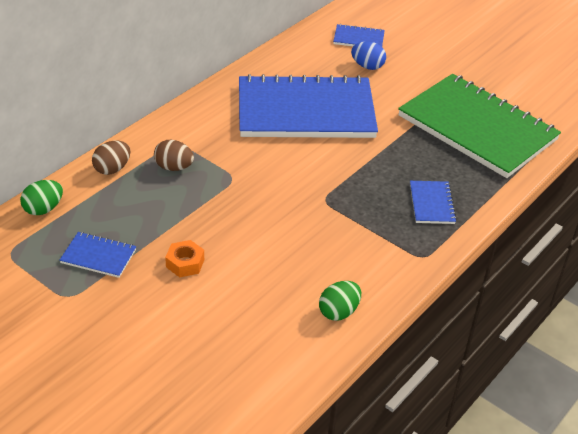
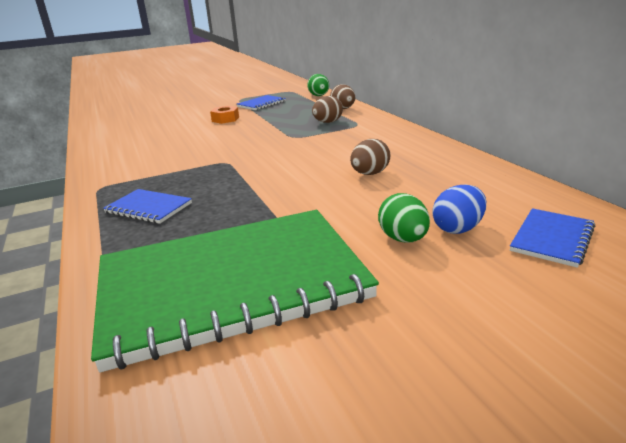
camera: 120 degrees right, 15 degrees down
blue notebook [239,74,378,138] -> brown egg [350,139,391,175]
green egg [319,281,361,321] -> green egg moved to [378,193,430,243]

